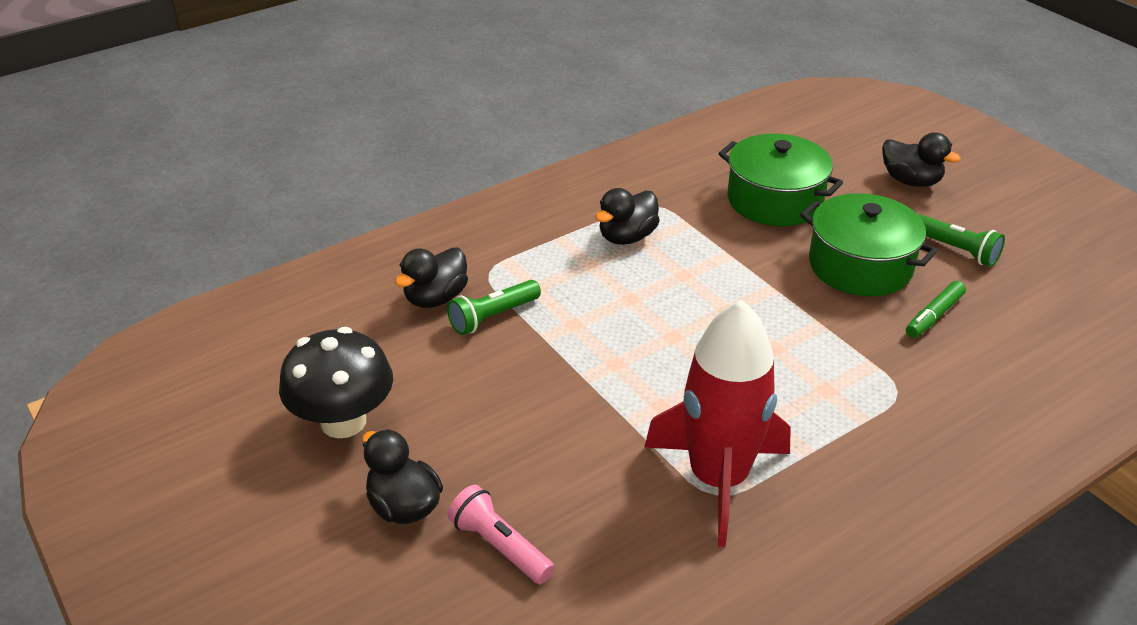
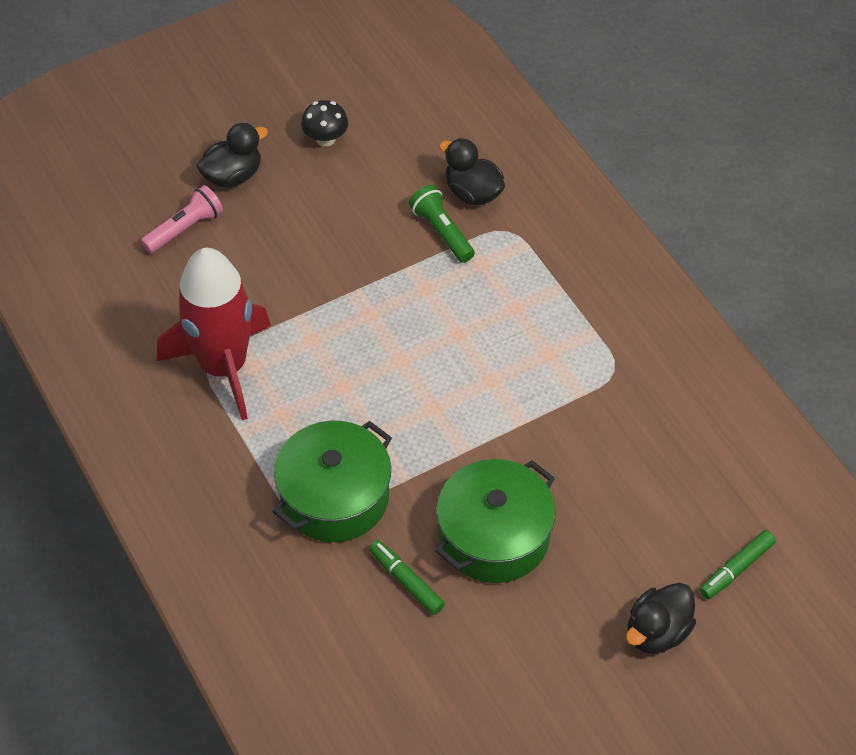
camera: 95 degrees right, 15 degrees up
black mushroom [279,327,393,438] -> black mushroom [301,100,348,147], size x0.55
black duck [595,188,660,245] -> none
green pot [718,133,843,226] -> green pot moved to [272,421,392,542]
green flashlight [918,214,1005,267] -> none
none -> green marker [699,530,776,599]

